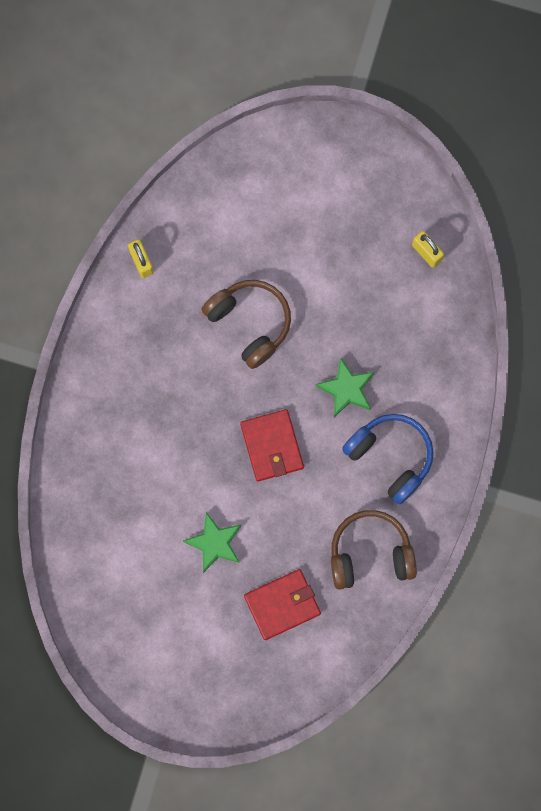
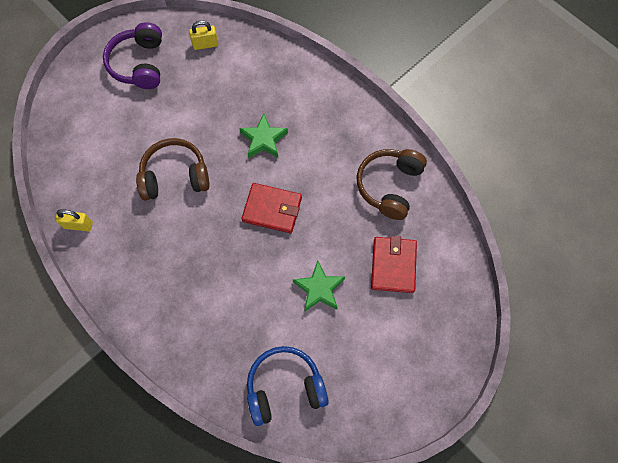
camera: 60 degrees left, 10 degrees down
blue headphones [342,414,434,504] -> blue headphones moved to [247,346,329,426]
none -> purple headphones [103,22,162,89]

